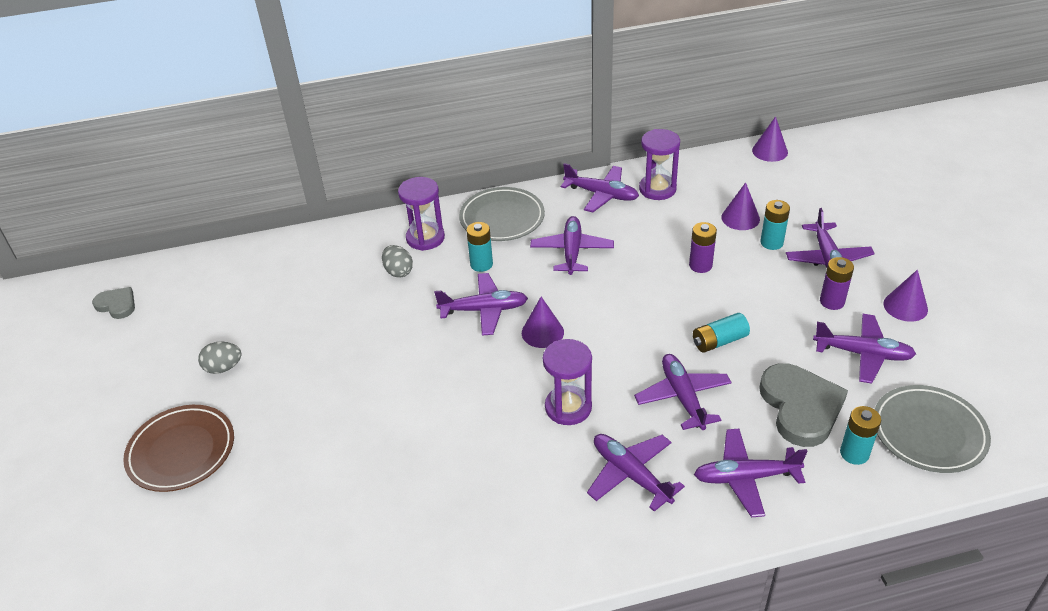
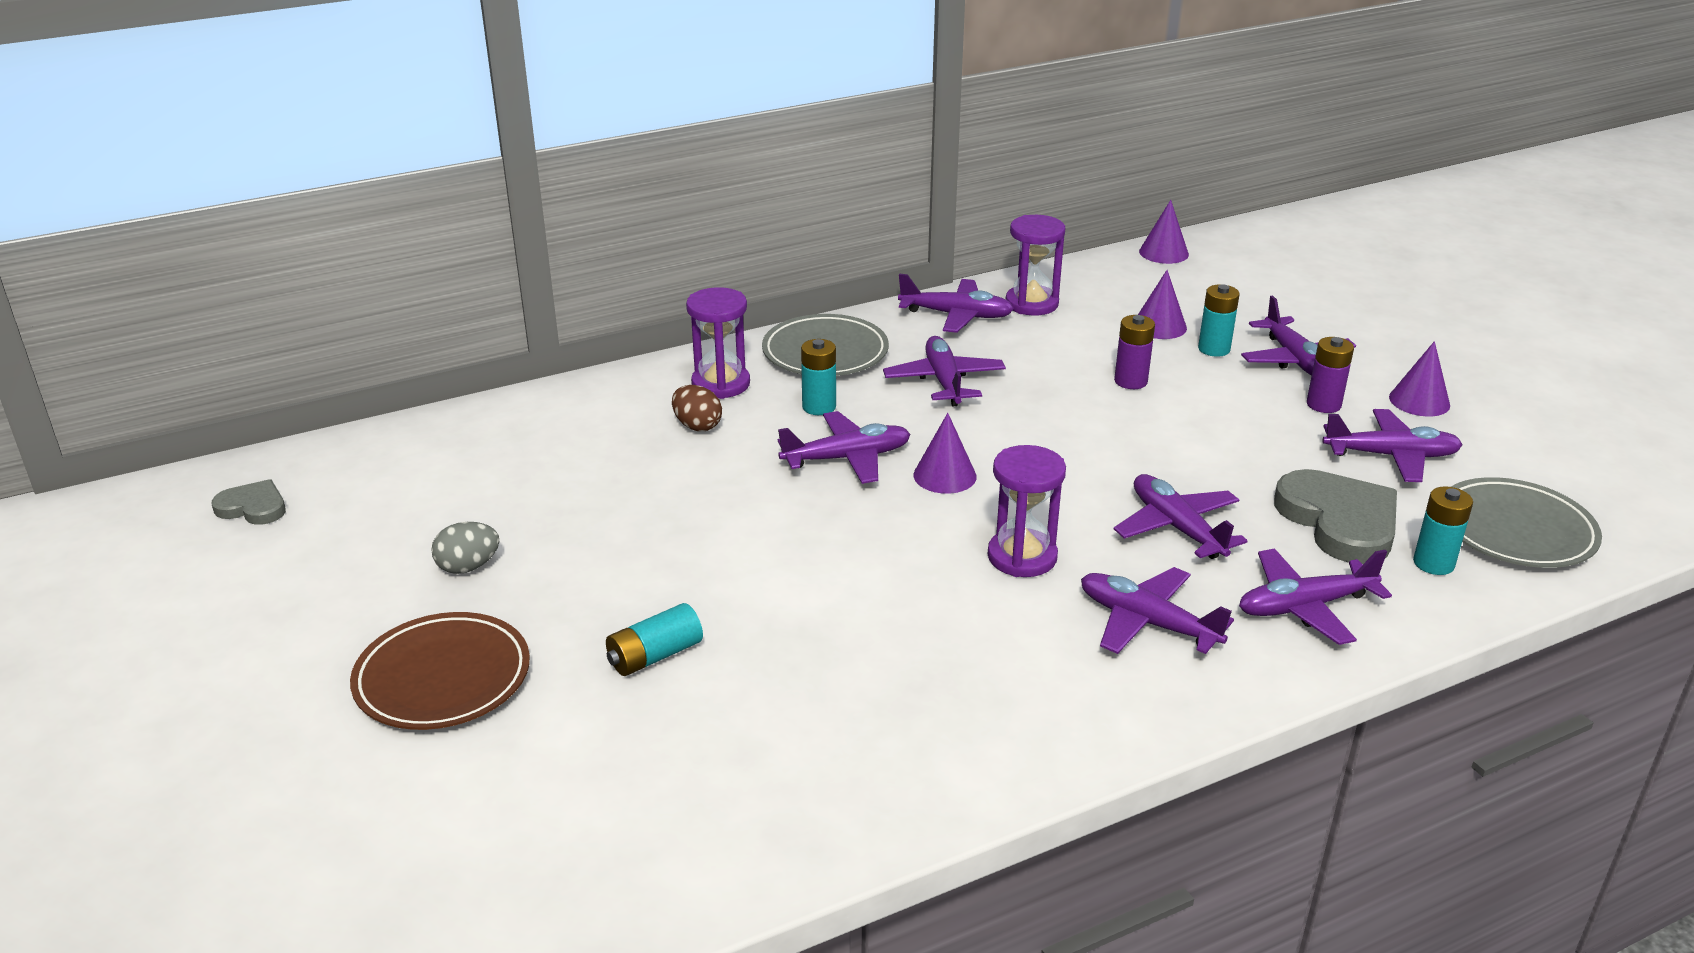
camera: 15 degrees left, 10 degrees down
grey egg [382,245,413,278] -> brown egg [672,385,722,431]
turquoise battery [693,313,750,353] -> turquoise battery moved to [606,603,703,676]

